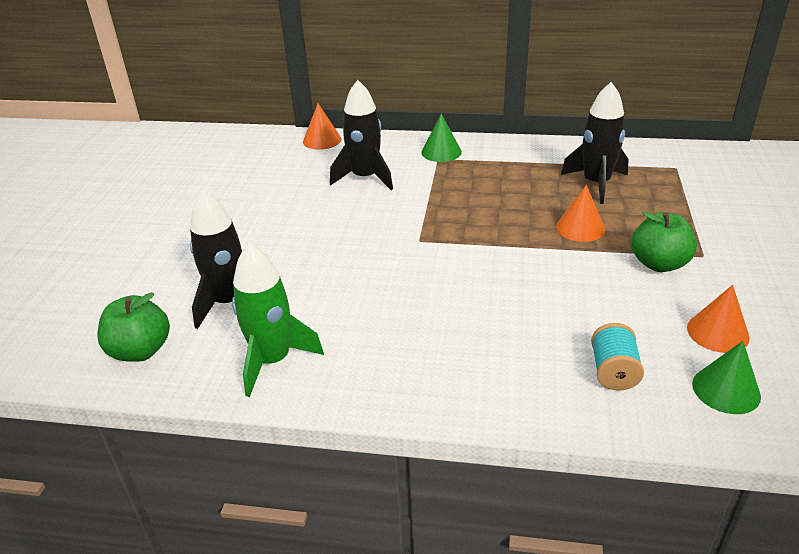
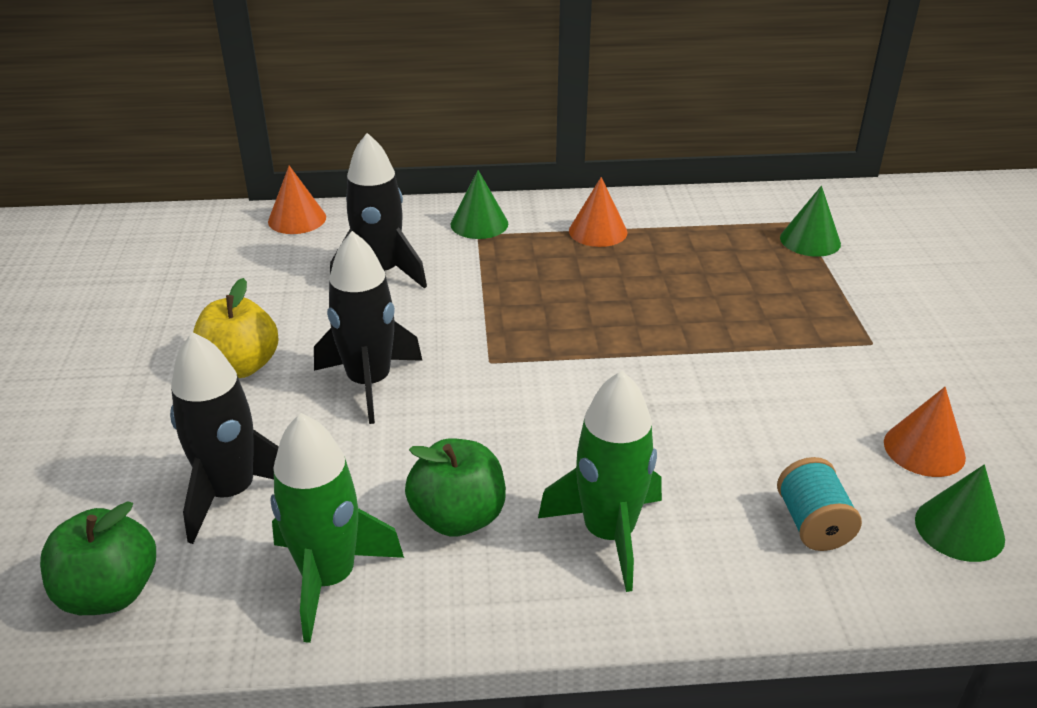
camera: 15 degrees left, 0 degrees up
orange cone [556,185,605,242] -> orange cone moved to [569,177,627,247]
black rocket [561,82,629,204] -> black rocket moved to [314,231,423,424]
green apple [631,211,697,272] -> green apple moved to [405,438,506,537]
none -> yellow apple [193,278,279,378]
none -> green rocket [538,371,662,592]
none -> green cone [780,186,841,257]

